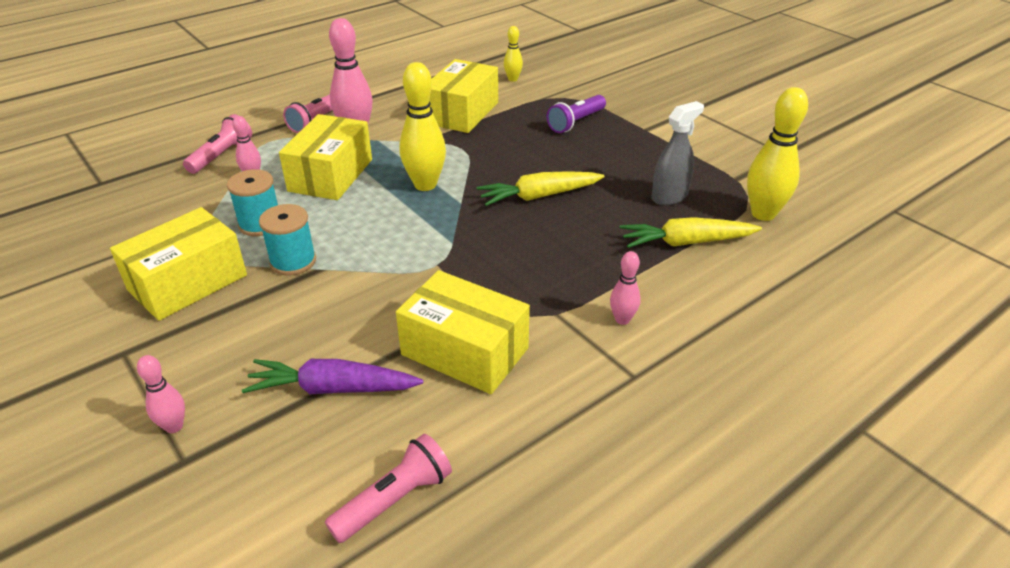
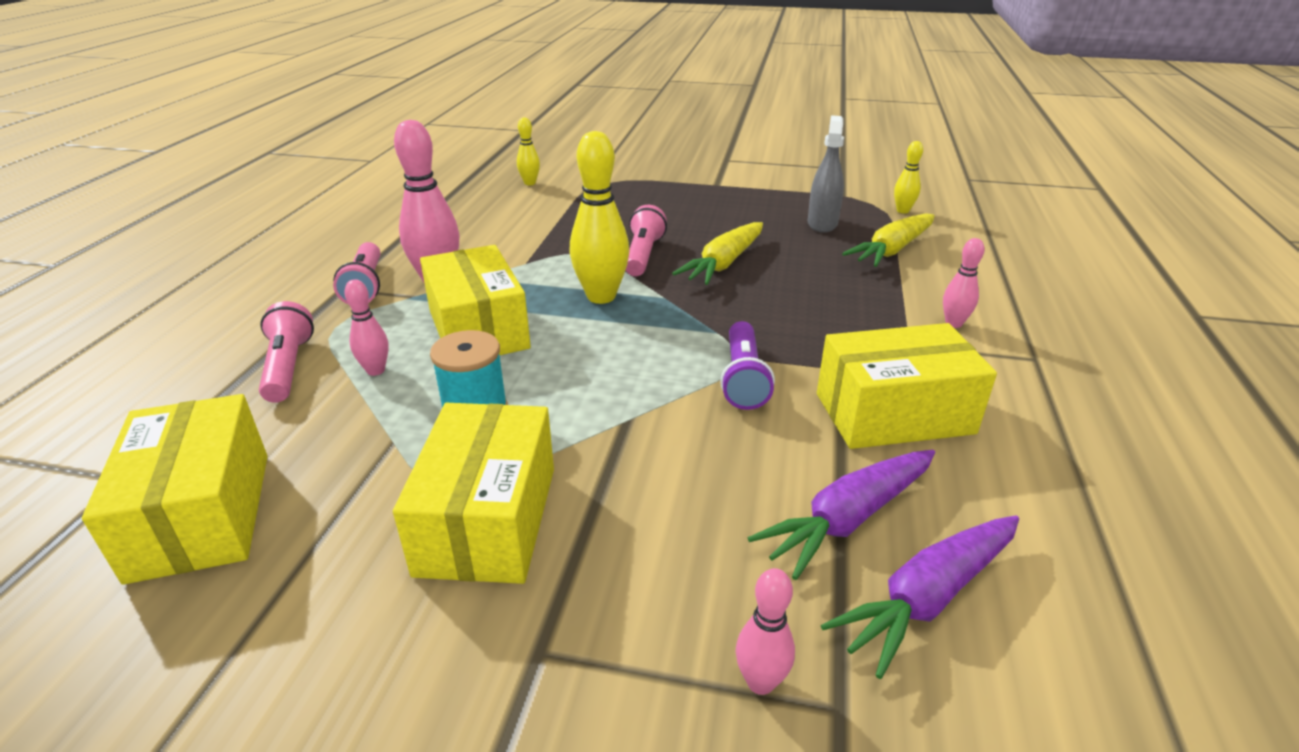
camera: 40 degrees left, 5 degrees down
turquoise spool [259,204,316,276] -> none
pink flashlight [325,434,452,543] -> pink flashlight moved to [626,205,667,276]
yellow box [429,59,498,133] -> yellow box moved to [82,394,268,585]
purple flashlight [547,95,606,133] -> purple flashlight moved to [720,321,775,410]
yellow bowling pin [747,87,808,221] -> yellow bowling pin [894,141,923,213], size x0.53
none -> purple carrot [821,515,1019,679]

